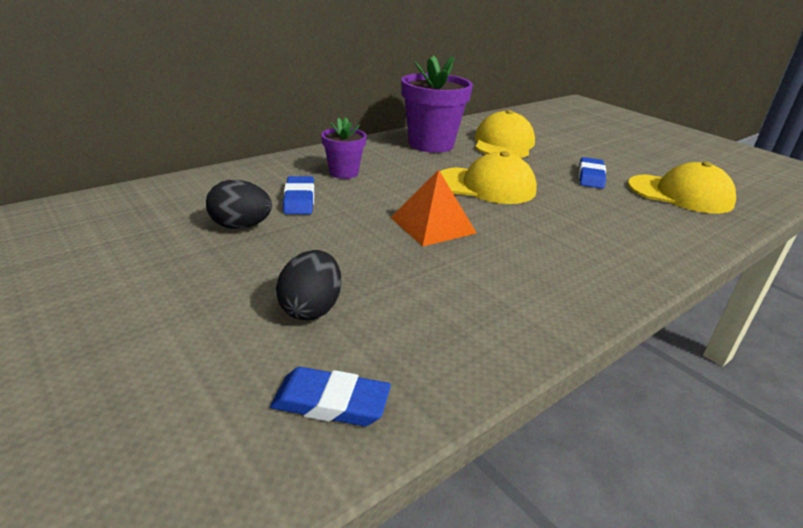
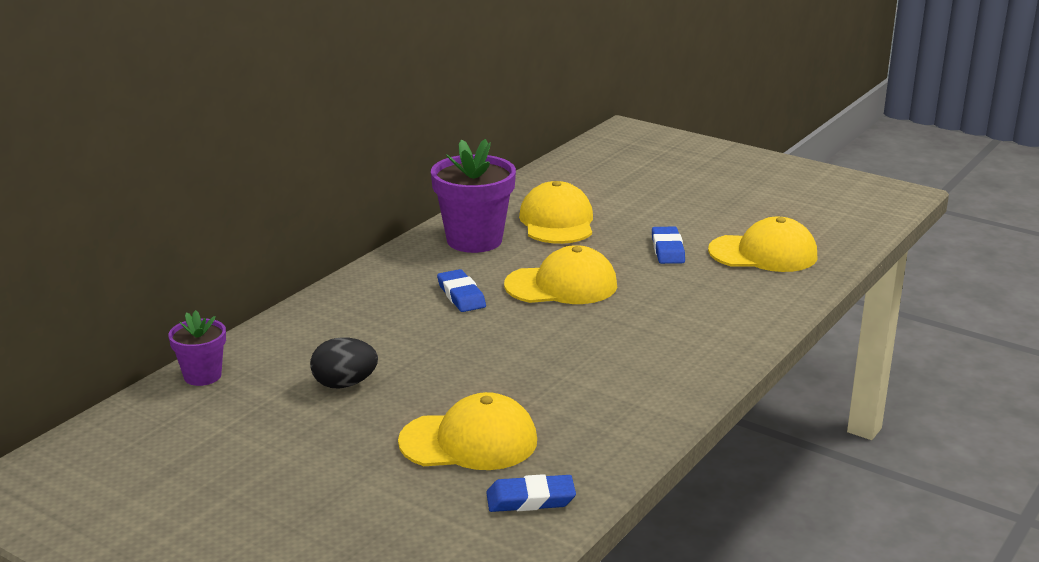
camera: 15 degrees left, 5 degrees down
black egg [276,250,342,320] -> yellow cap [398,392,537,470]
blue eraser [283,176,314,214] -> blue eraser moved to [437,269,486,312]
purple flower pot [321,117,366,179] -> purple flower pot moved to [168,310,226,386]
orange pyramid [391,170,477,246] -> none

